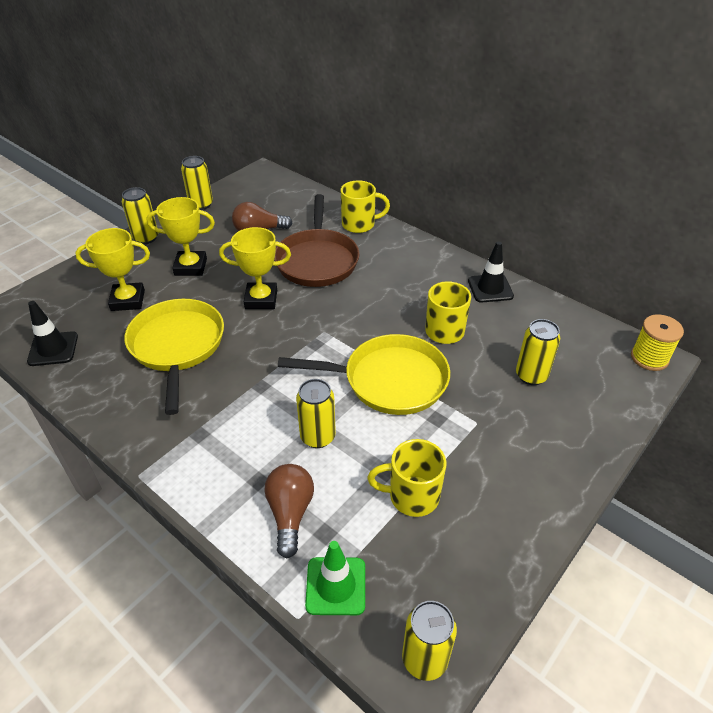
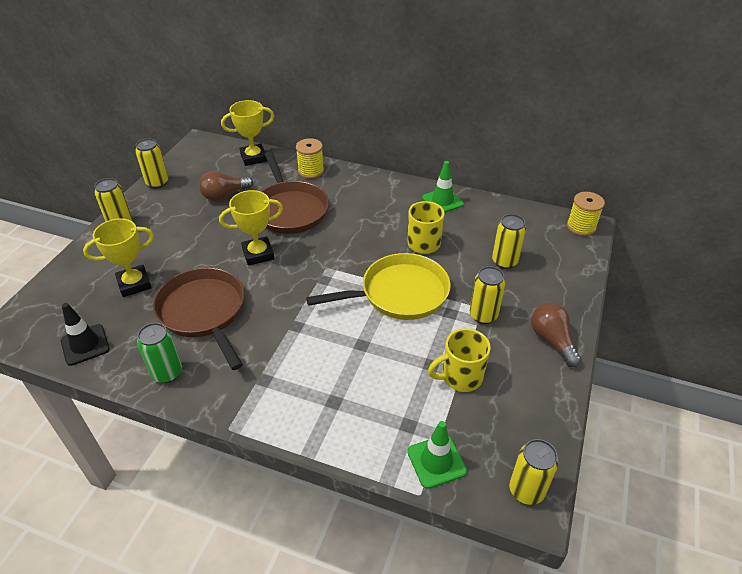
camera: 20 degrees left, 0 degrees up
yellow pan [124,299,224,415] -> brown pan [153,267,244,370]
yellow trophy [147,197,215,276] -> yellow trophy moved to [221,100,274,166]
brown light bulb [265,464,314,558] -> brown light bulb moved to [531,302,581,367]
yellow can [296,379,336,448] -> yellow can moved to [470,266,506,324]
yellow mug [341,180,390,233] -> yellow spool [296,138,324,179]
black traffic cone [468,241,514,303] -> green traffic cone [422,161,464,212]
none -> green can [137,323,182,383]

